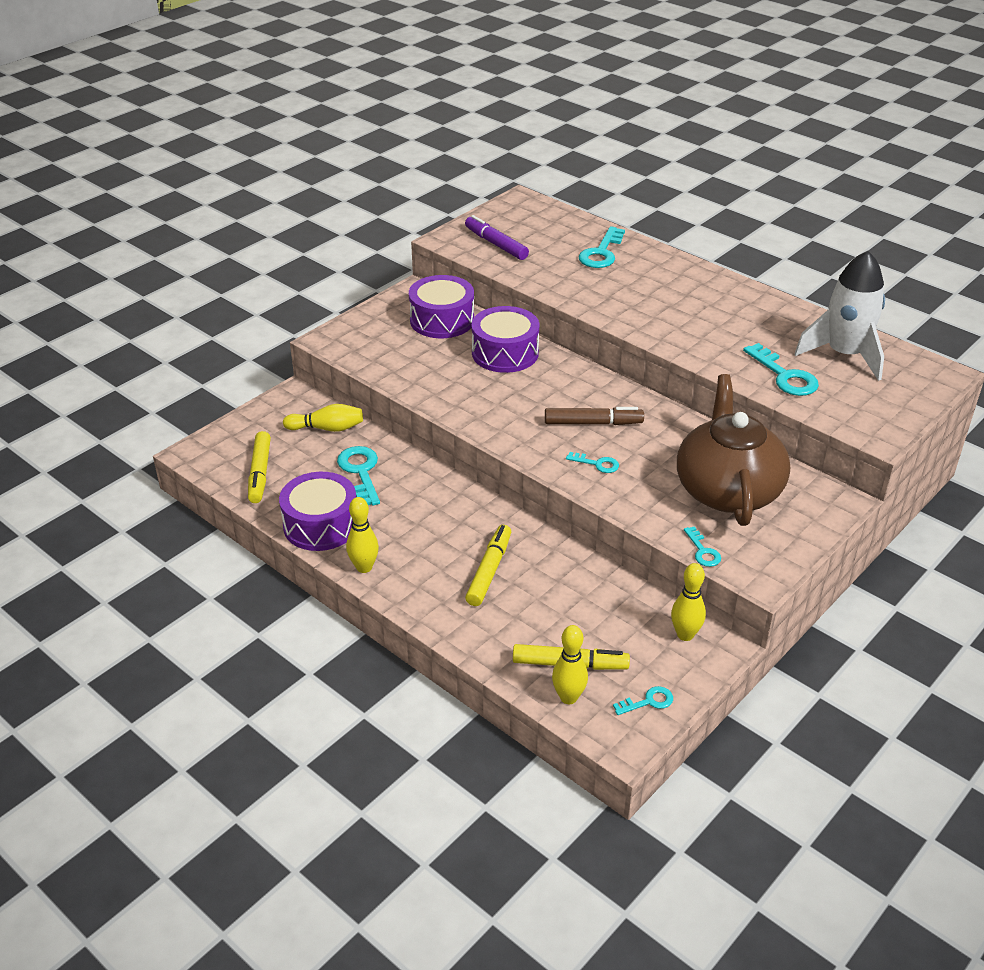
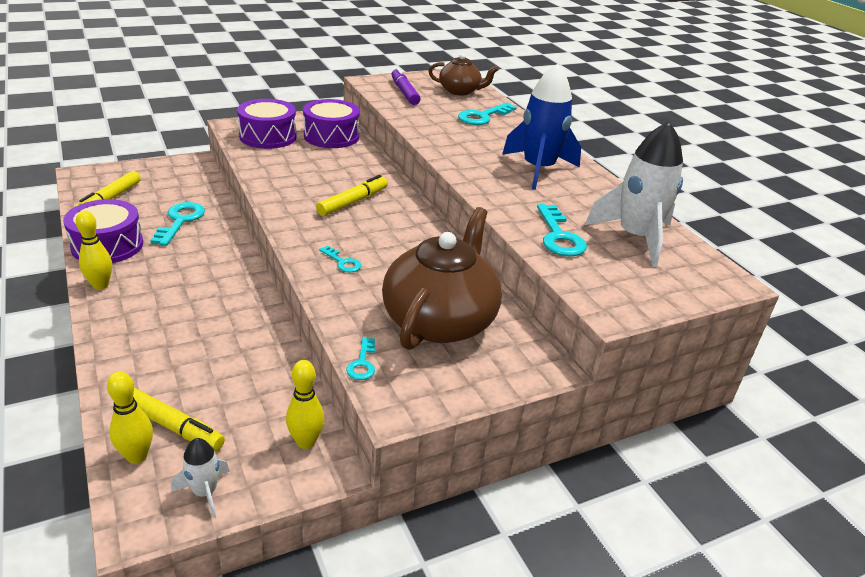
camera: 20 degrees right, 5 degrees down
yellow bowling pin [283,404,363,432] -> none
yellow marker [465,525,511,606] -> yellow marker moved to [316,175,388,216]
purple drum [472,306,539,373] -> purple drum moved to [237,99,297,149]
brown marker [545,407,644,425] -> none
turquoise key [613,686,673,715] -> white rocket [171,438,230,518]
none -> brown teapot [428,53,499,95]
none -> blue rocket [502,64,581,190]

